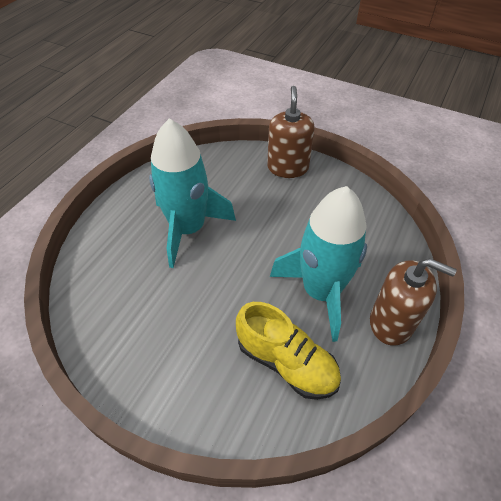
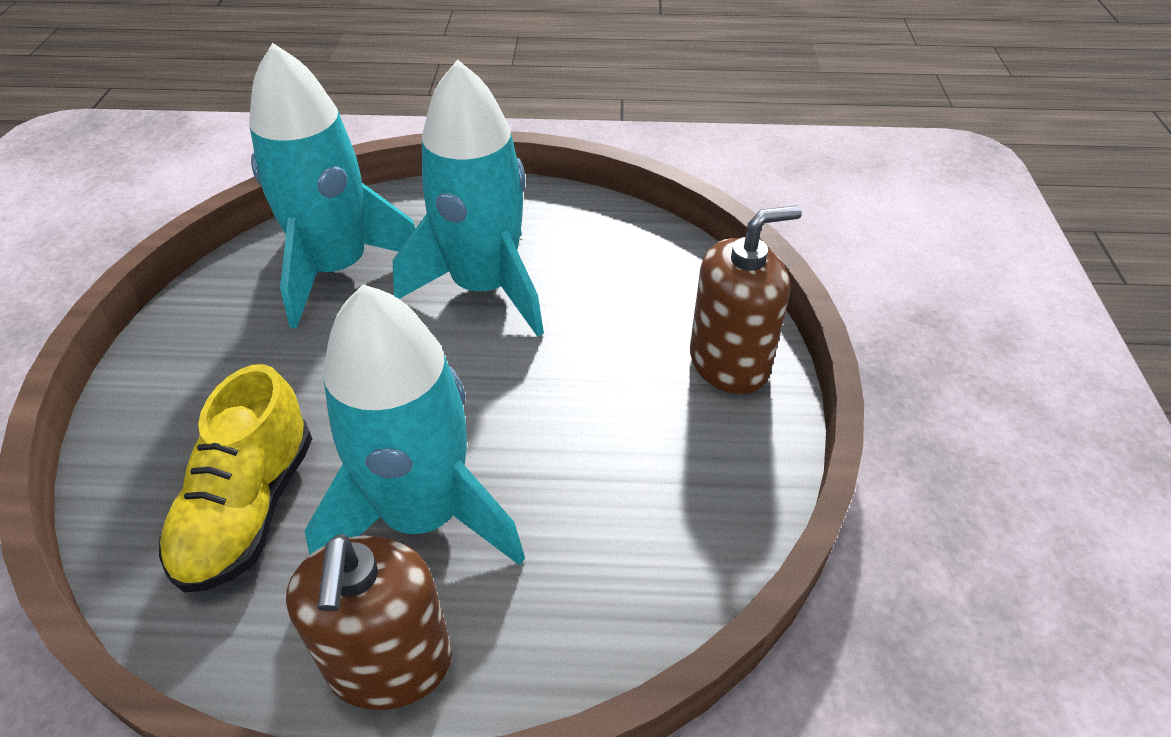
camera: 65 degrees right, 5 degrees down
none -> turquoise rocket [249,43,416,329]

